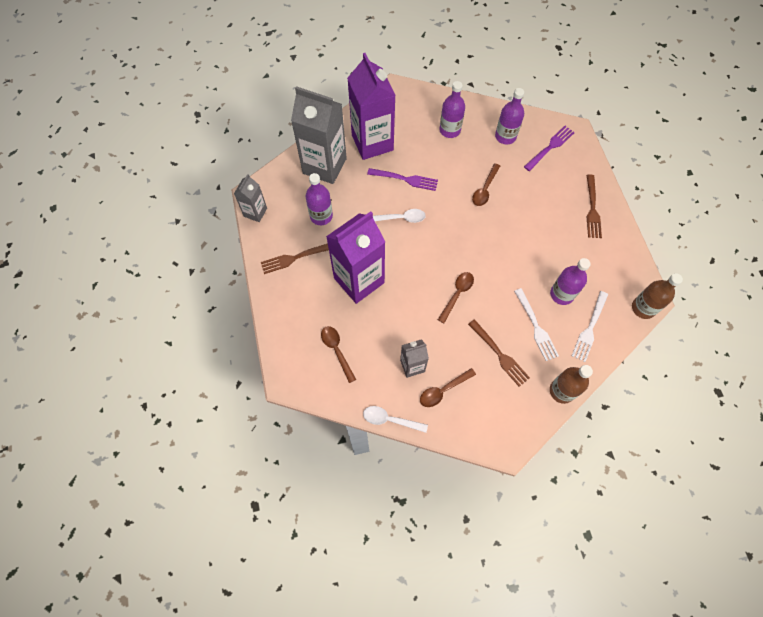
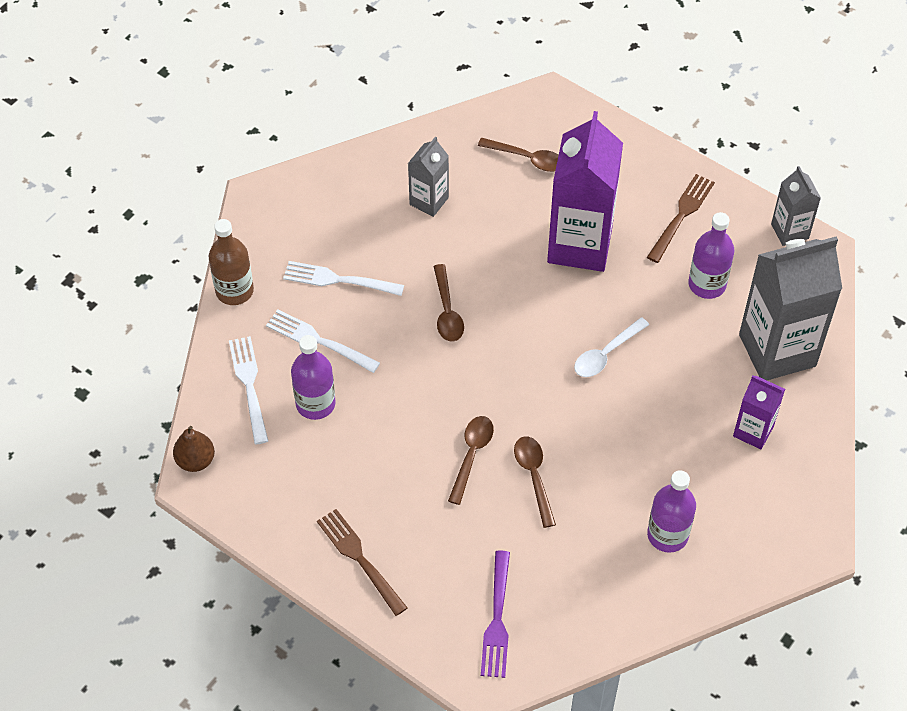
camera: 140 degrees right, 10 degrees down
purple carton [347,53,396,160] -> purple carton [733,375,785,449], size x0.51
white spoon [363,406,428,433] -> none
purple fork [367,168,438,191] -> none
brown spoon [420,368,476,407] -> brown spoon moved to [448,416,494,505]
brown fork [468,319,530,387] -> white fork [283,261,404,296]
purple bottle [495,88,524,144] -> none
brown bottle [632,273,683,319] -> brown pear [173,426,215,472]

